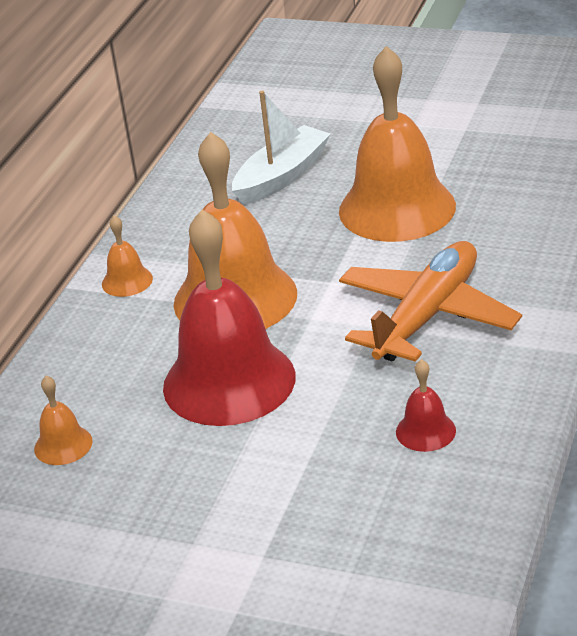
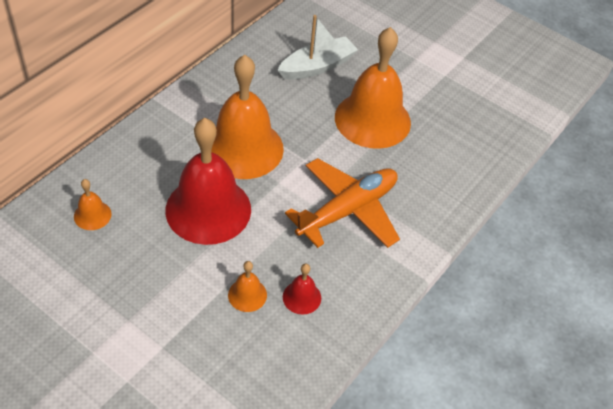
camera: 10 degrees right, 15 degrees up
orange bell [102,215,153,297] -> orange bell moved to [228,261,267,312]

